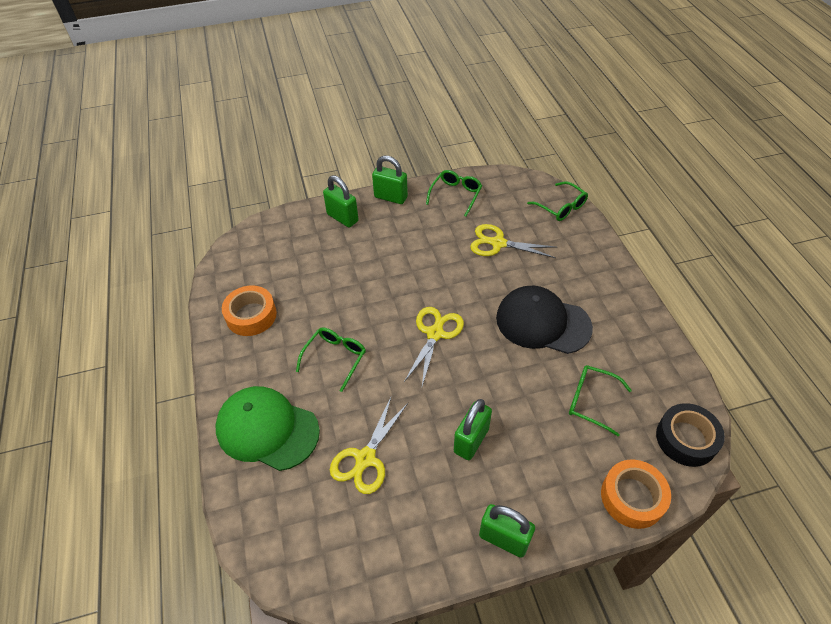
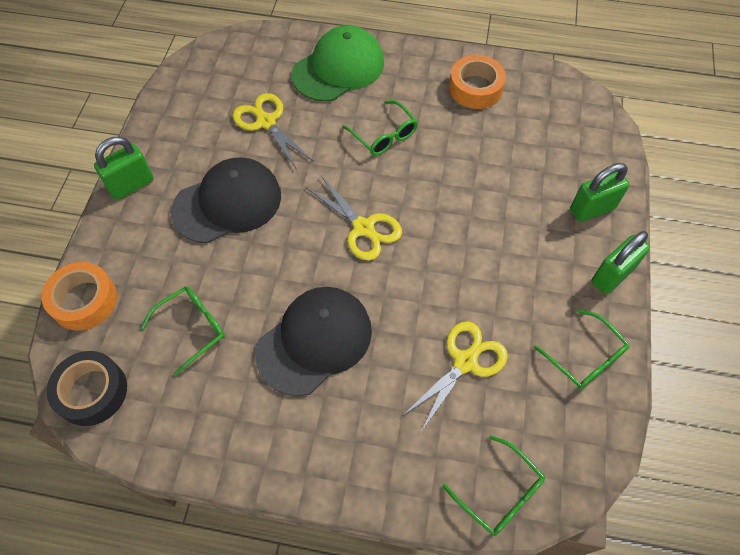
camera: 115 degrees right, 10 degrees up
green padlock [454,399,492,460] -> black cap [171,157,281,244]
green glasses [527,181,588,221] -> green glasses turned 120 degrees counterclockwise [443,435,545,536]

